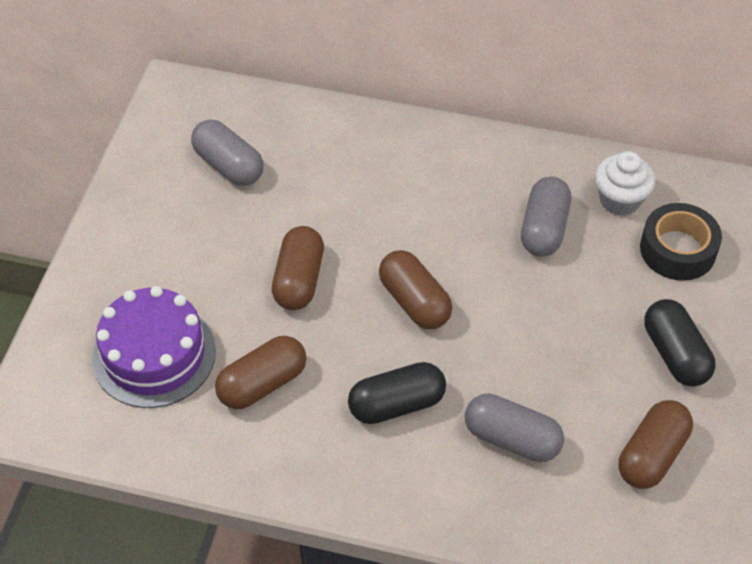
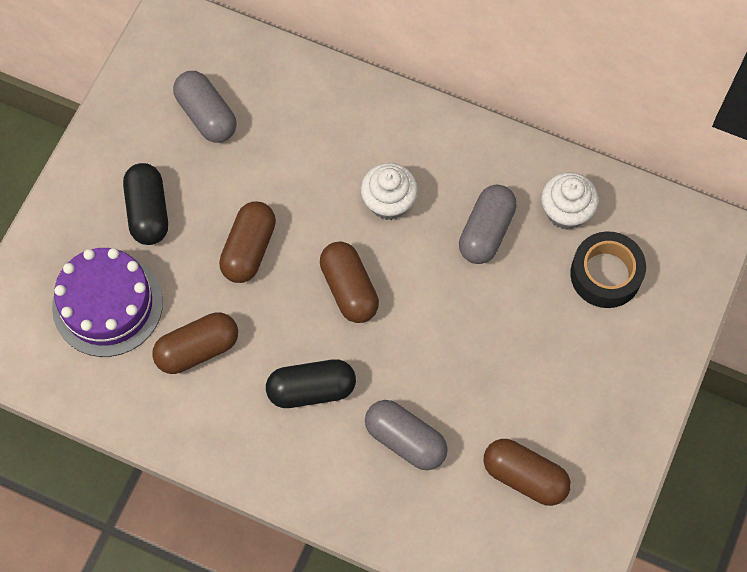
camera: 10 degrees right, 15 degrees up
brown capsule [618,400,693,489] -> brown capsule turned 75 degrees clockwise [484,439,571,506]
black capsule [644,299,715,387] -> black capsule moved to [123,163,168,245]
none -> white cupcake [361,163,418,220]

